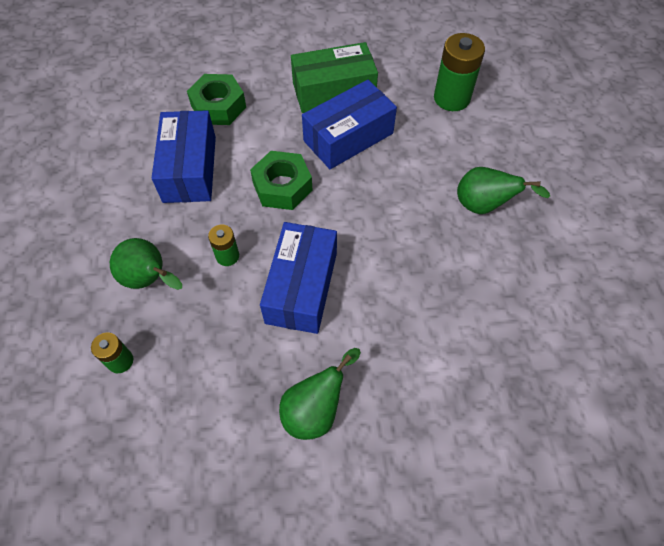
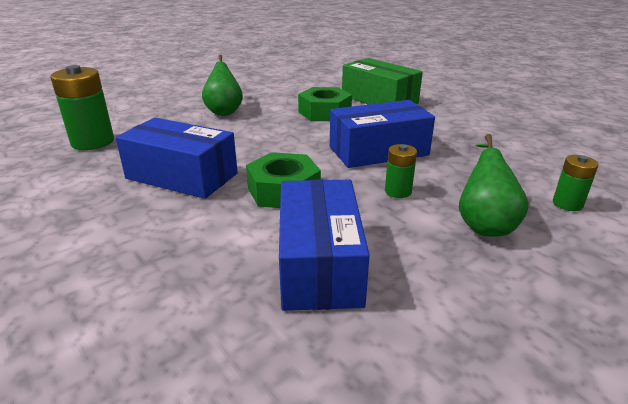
camera: 120 degrees left, 30 degrees down
blue box [152,110,216,203] -> blue box turned 60 degrees counterclockwise [279,179,370,311]
green nut [187,74,246,125] -> green nut moved to [298,87,352,121]
green pear [279,348,361,440] -> none
green box [291,42,378,113] -> green box moved to [342,58,423,105]

